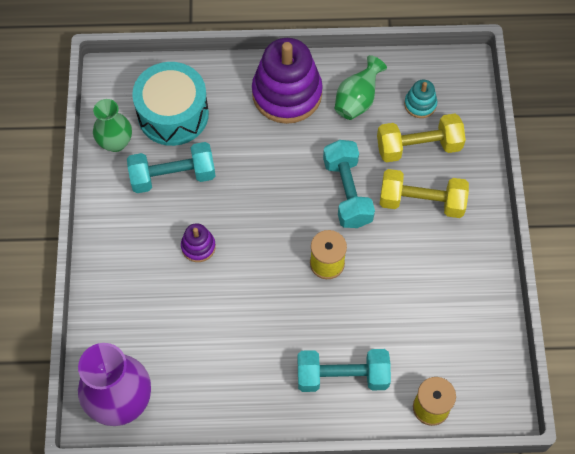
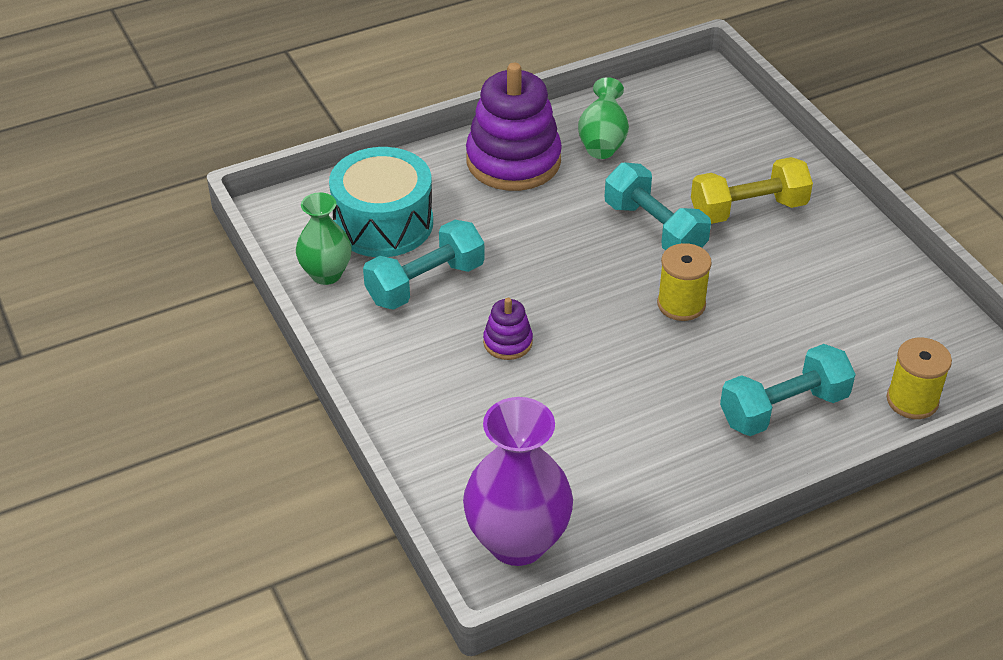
camera: 25 degrees left, 20 degrees down
yellow dumbbell [377,114,466,162] -> none
turquoise stacking toy [404,80,437,118] -> none

